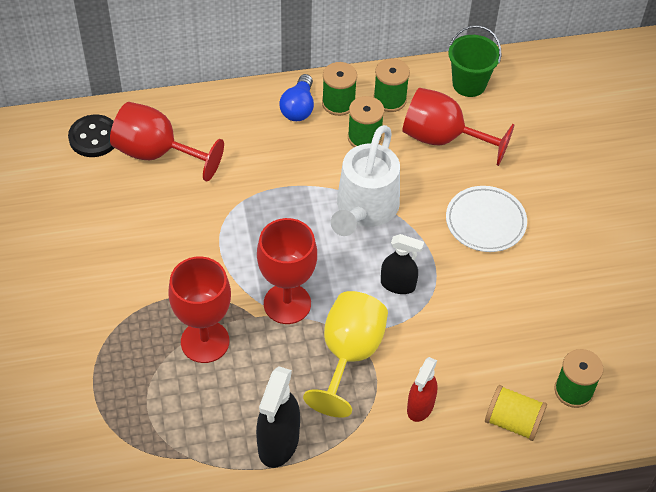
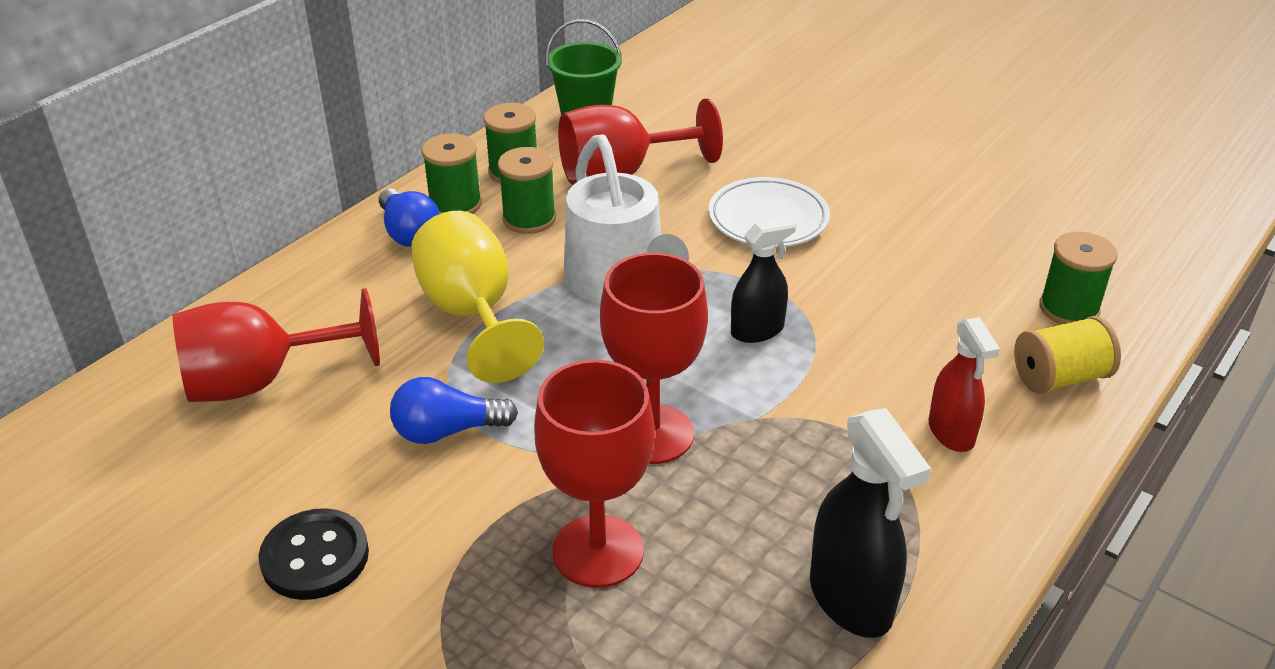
camera: 40 degrees left, 15 degrees down
black button [68,115,114,157] -> black button moved to [259,508,369,600]
yellow goblet [303,291,388,418] -> yellow goblet moved to [411,211,544,383]
none -> blue light bulb [390,377,518,444]

